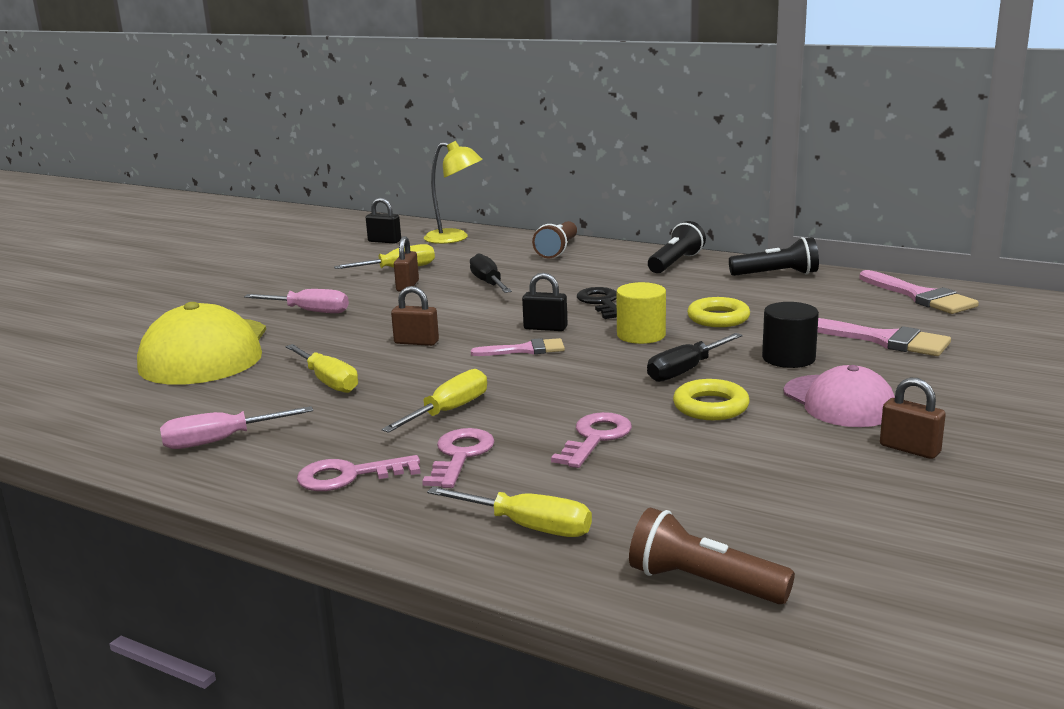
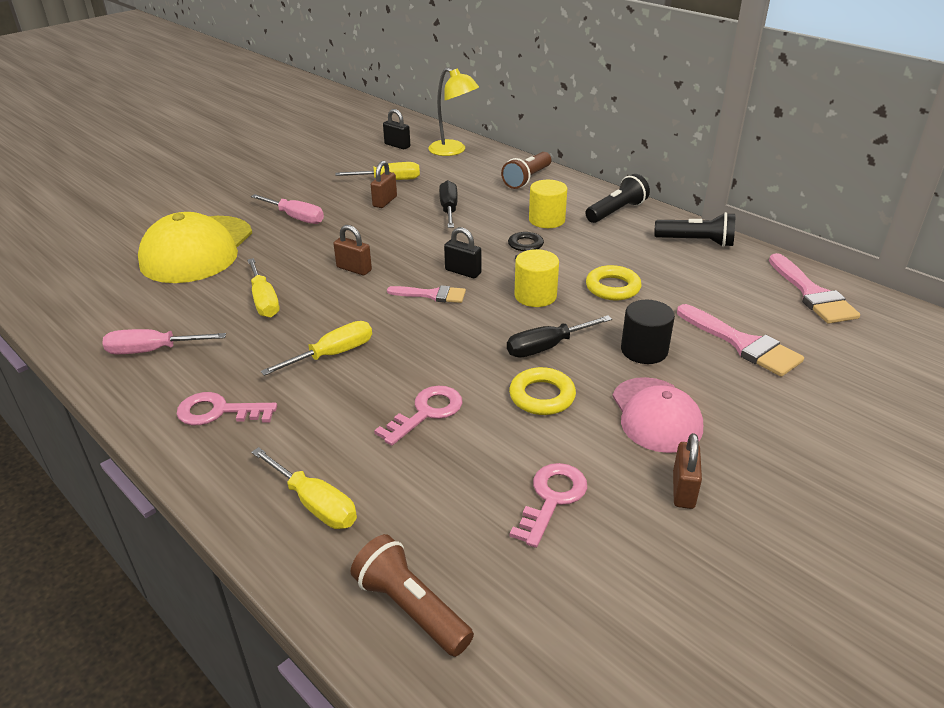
camera: 15 degrees right, 15 degrees up
pink key [422,428,495,488] -> pink key moved to [509,463,587,548]
brown padlock [880,378,946,459] -> brown padlock turned 45 degrees clockwise [673,433,702,509]
none -> yellow cylinder [529,180,567,228]

